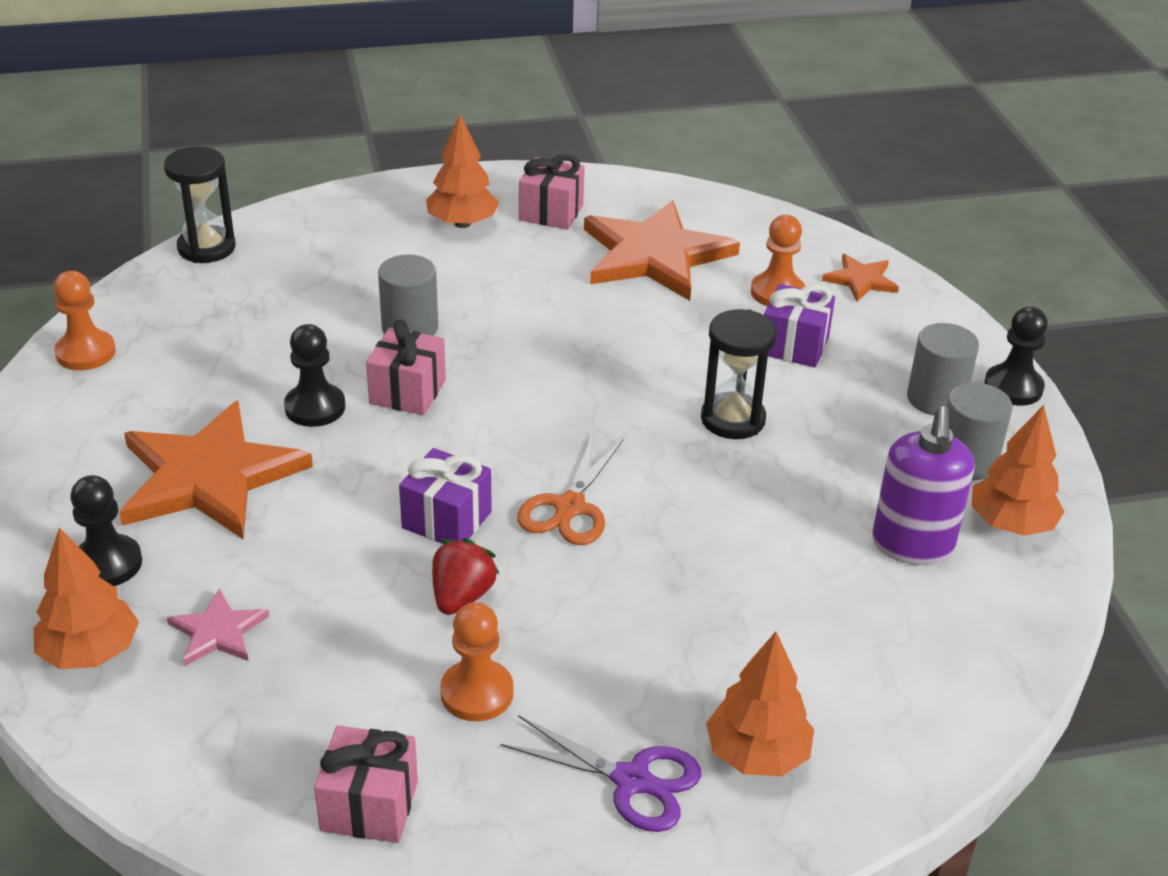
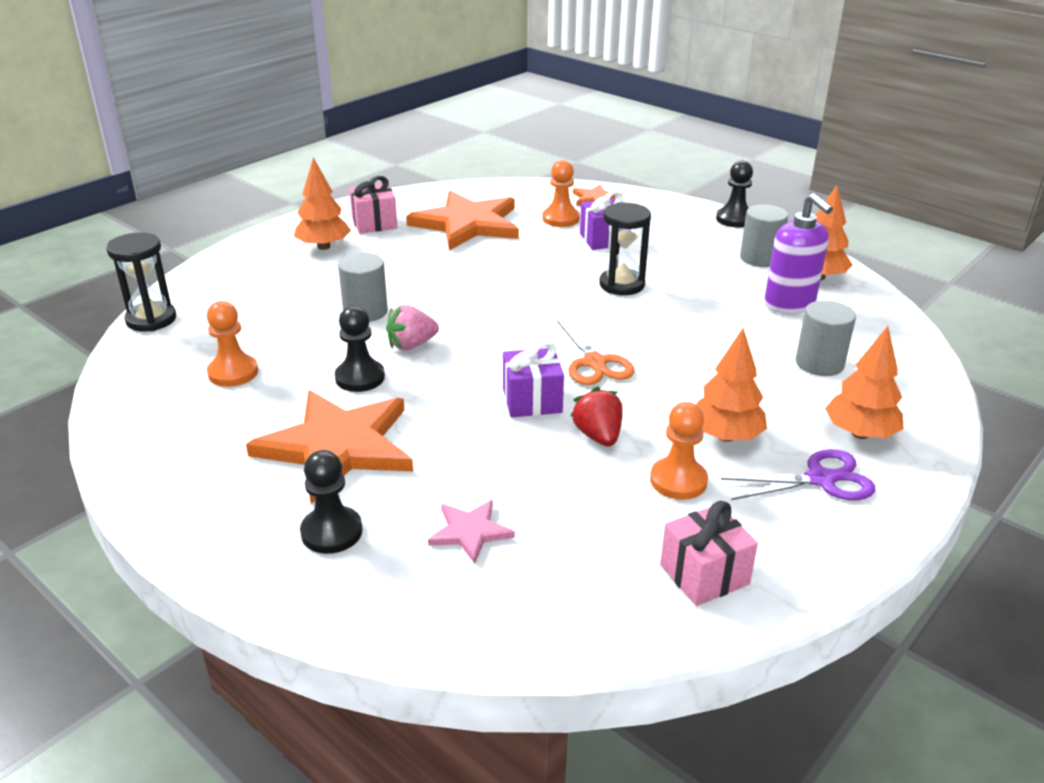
camera: 35 degrees left, 5 degrees down
orange tree [33,528,139,669] -> orange tree moved to [696,328,767,442]
orange pawn [53,271,116,370] -> orange pawn moved to [207,301,258,387]
pink gift [366,319,446,415] -> pink strawberry [386,305,439,350]
grey cylinder [907,323,979,416] -> grey cylinder moved to [796,300,856,376]

